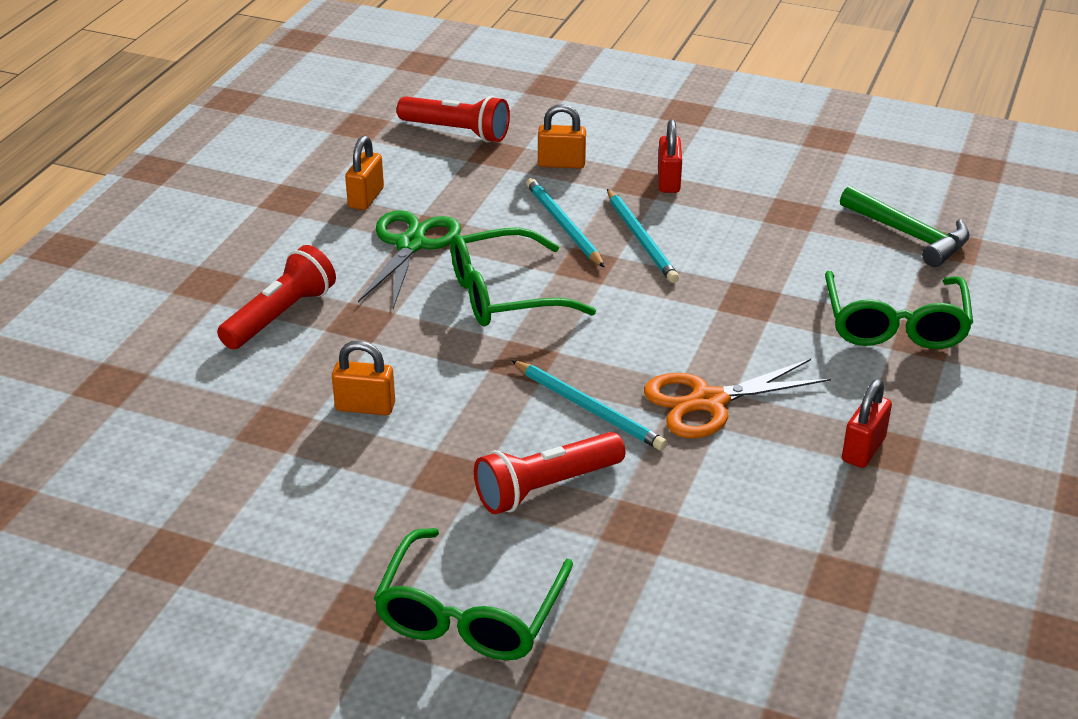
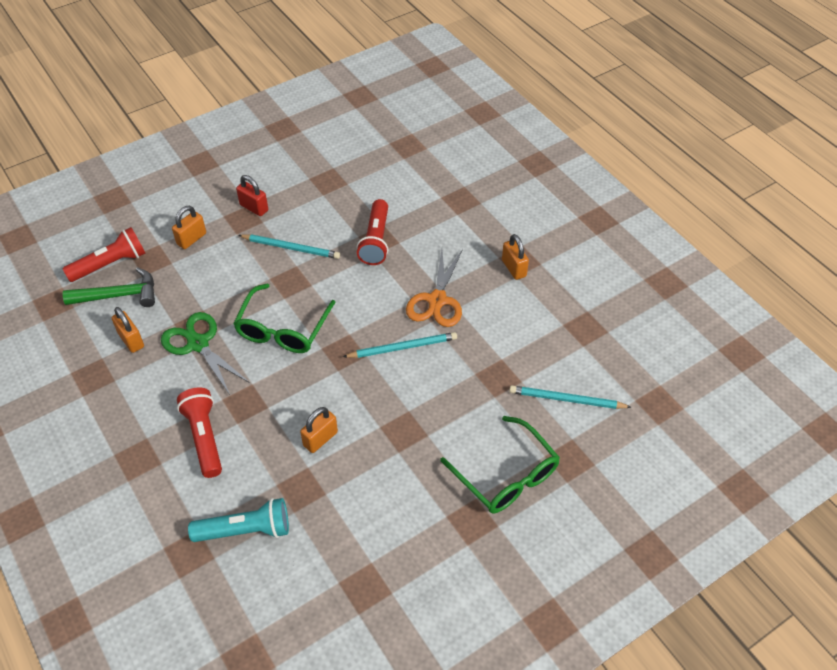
camera: 55 degrees left, 15 degrees up
red flashlight [474,432,625,514] -> red flashlight moved to [357,199,388,265]
turquoise pencil [526,178,605,268] -> turquoise pencil moved to [509,385,631,409]
green glasses [825,271,973,349] -> none
green hammer [840,186,970,267] -> green hammer moved to [63,267,155,307]
red padlock [842,379,892,468] -> orange padlock [502,234,529,280]
none -> turquoise flashlight [188,498,289,542]

